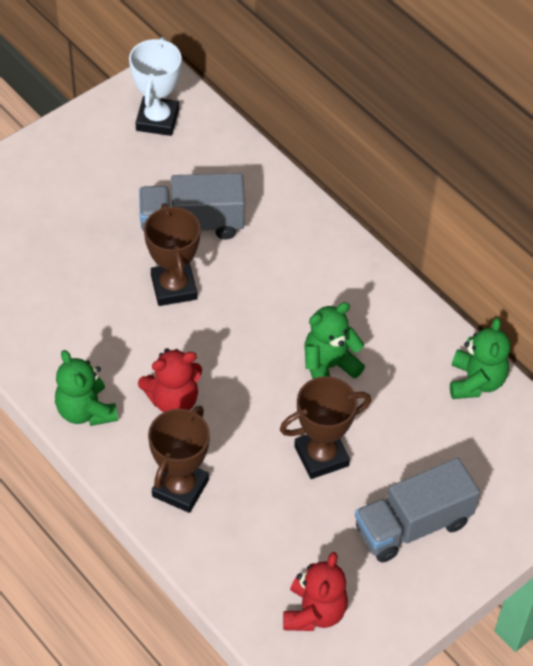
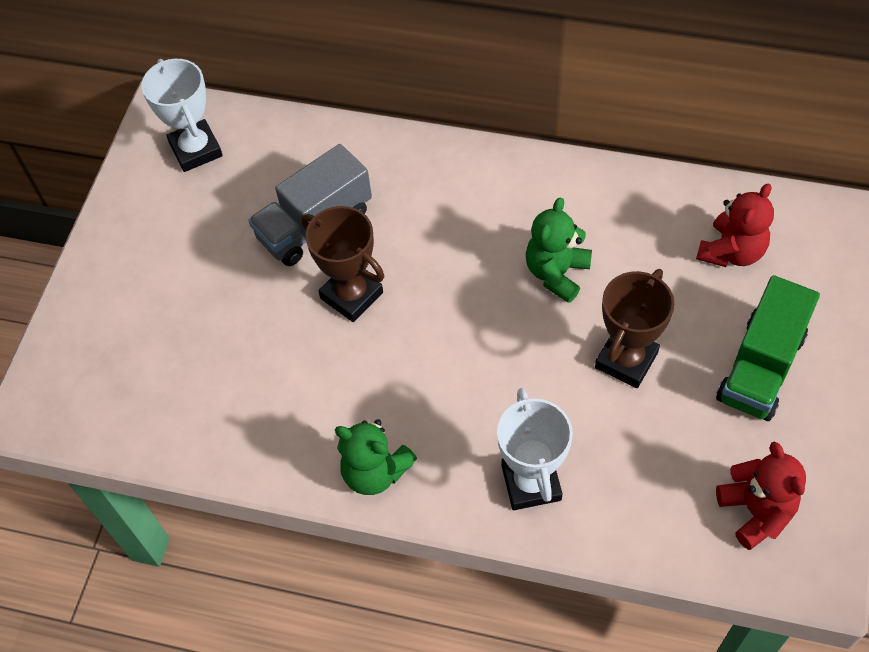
camera: 30 degrees left, 5 degrees up
red teddy bear [138,348,202,412] -> red teddy bear moved to [696,184,774,267]
brown trophy [148,406,210,513] -> white trophy [497,388,573,510]
grey truck [355,458,480,563] -> green truck [716,275,820,421]
green teddy bear [450,318,510,399] -> none

